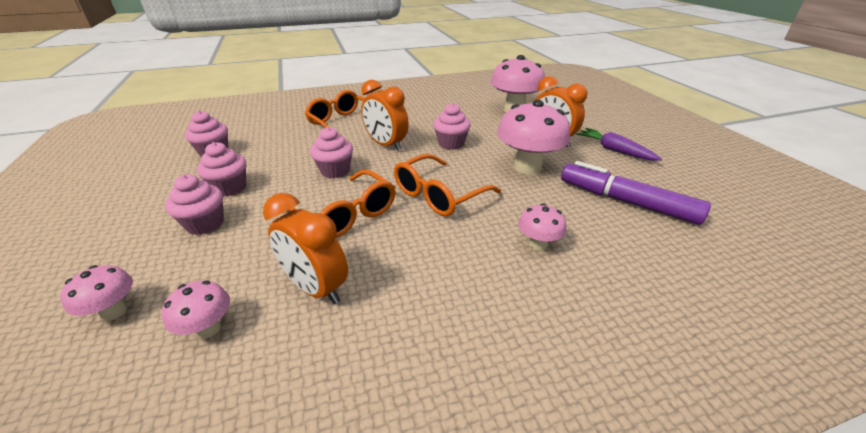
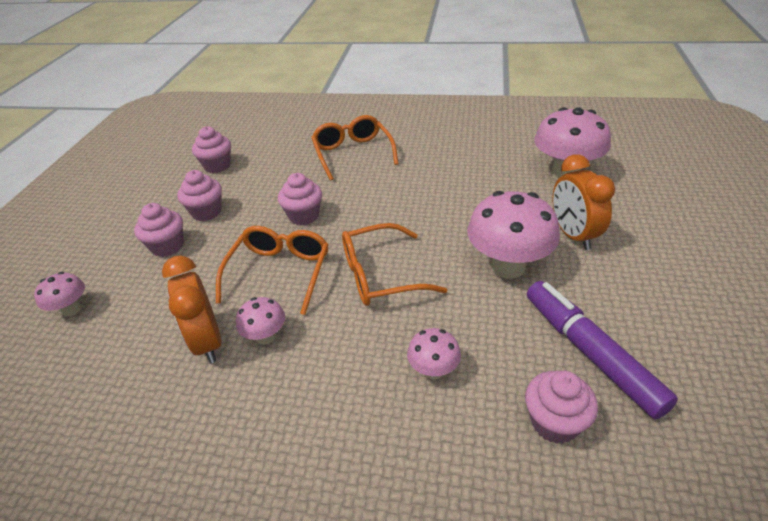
camera: 30 degrees right, 5 degrees up
pink mushroom [162,280,230,339] -> pink mushroom moved to [236,297,285,345]
orange glasses [289,170,395,238] -> orange glasses turned 150 degrees counterclockwise [216,226,329,315]
orange clock [361,80,409,151] -> none
pink cupcake [433,103,471,150] -> pink cupcake moved to [525,371,598,444]
purple carrot [576,128,662,161] -> none

